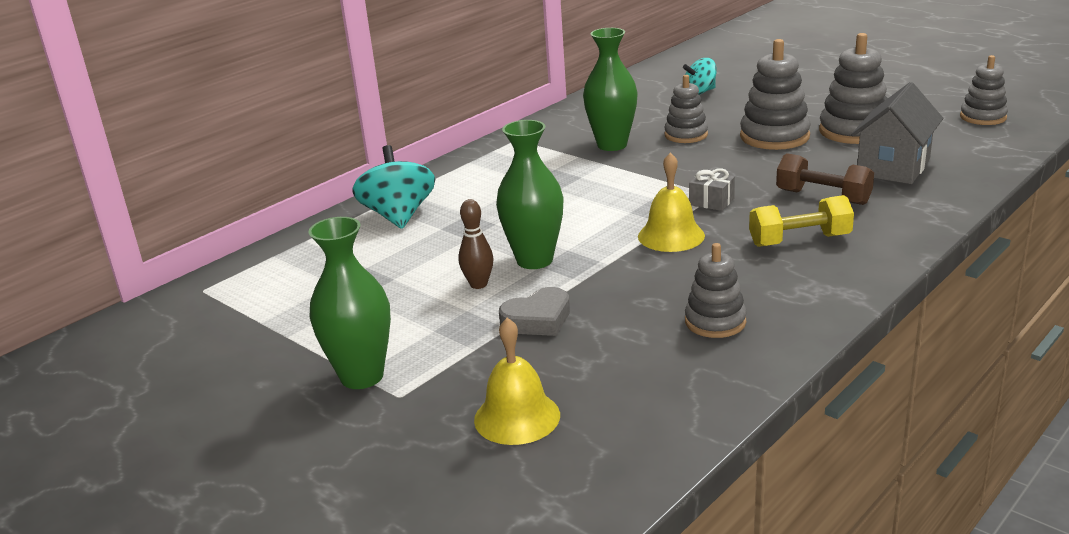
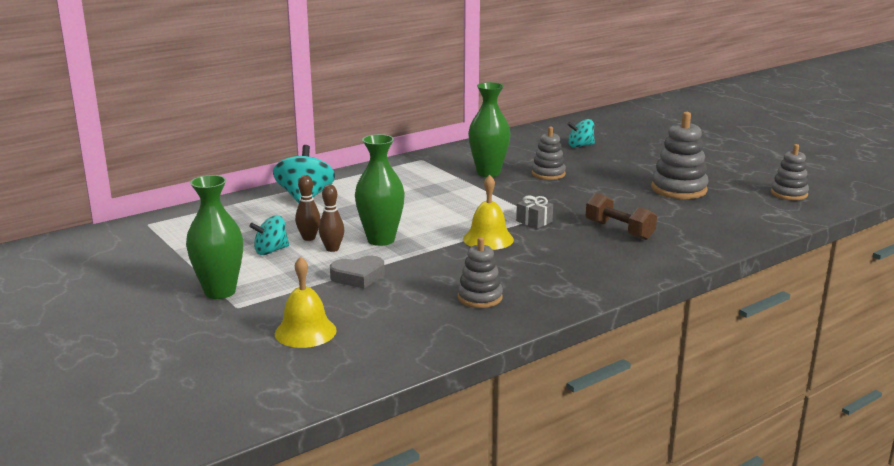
camera: 10 degrees right, 5 degrees down
grey stacking toy [740,39,811,150] -> none
yellow dumbbell [749,195,854,247] -> none
grey house [851,82,943,184] -> none
none -> turquoise spinning top [249,215,289,255]
none -> brown bowling pin [295,175,321,241]

